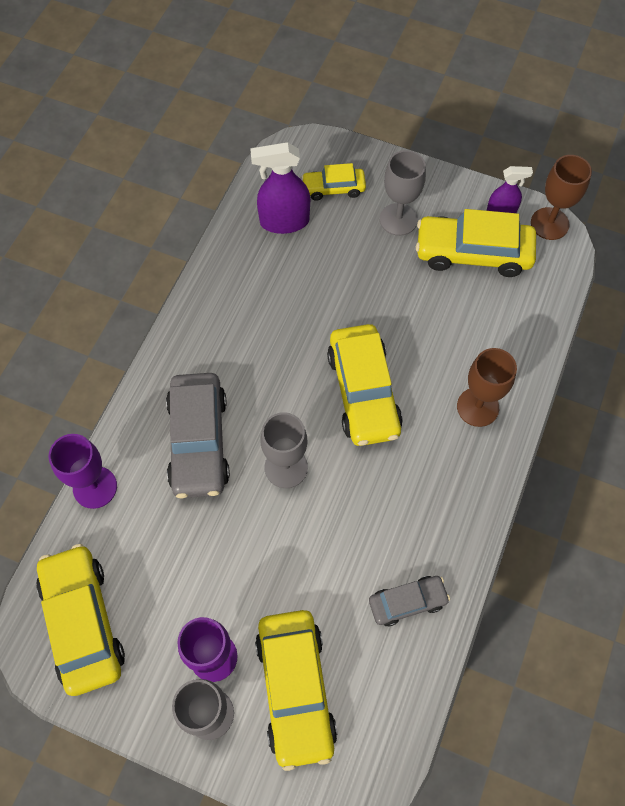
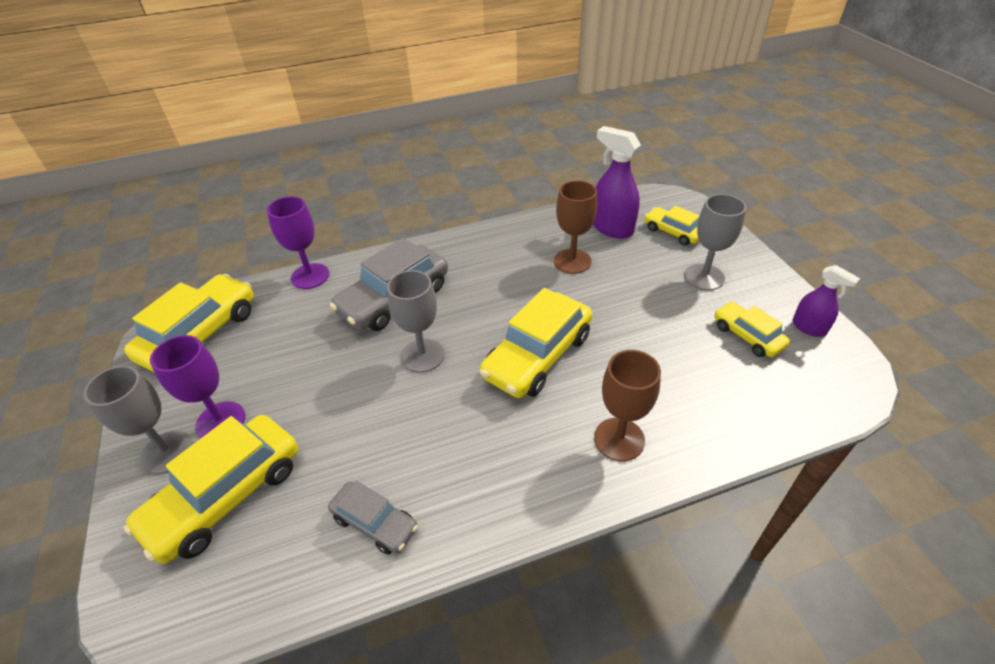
camera: 50 degrees right, 20 degrees down
yellow car [416,209,536,277] -> yellow car [715,301,790,357], size x0.56
brown goblet [531,155,592,240] -> brown goblet moved to [554,180,597,274]

